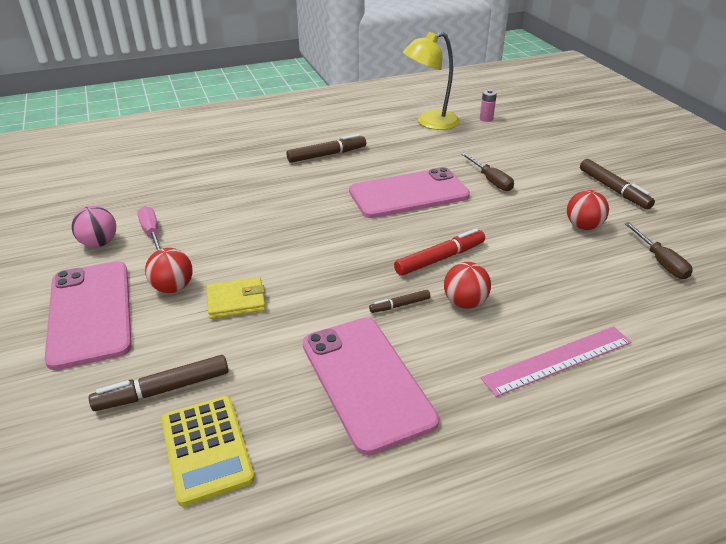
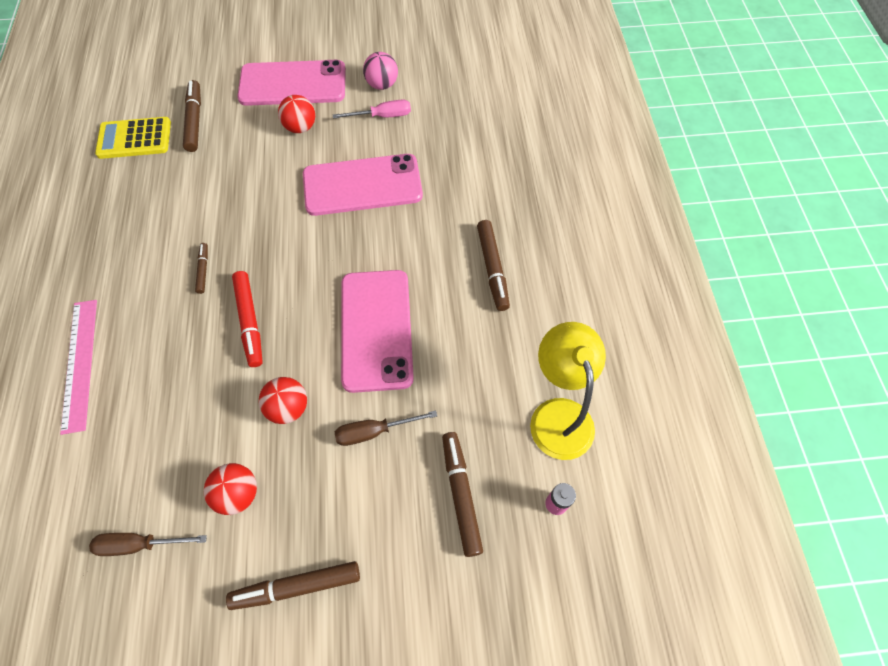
camera: 105 degrees right, 25 degrees up
yellow wallet [206,277,266,319] -> none
pink phone [303,318,439,455] -> pink phone moved to [303,154,423,216]
red ball [444,262,491,309] -> red ball moved to [259,377,307,424]
none -> brown marker [442,432,483,557]

